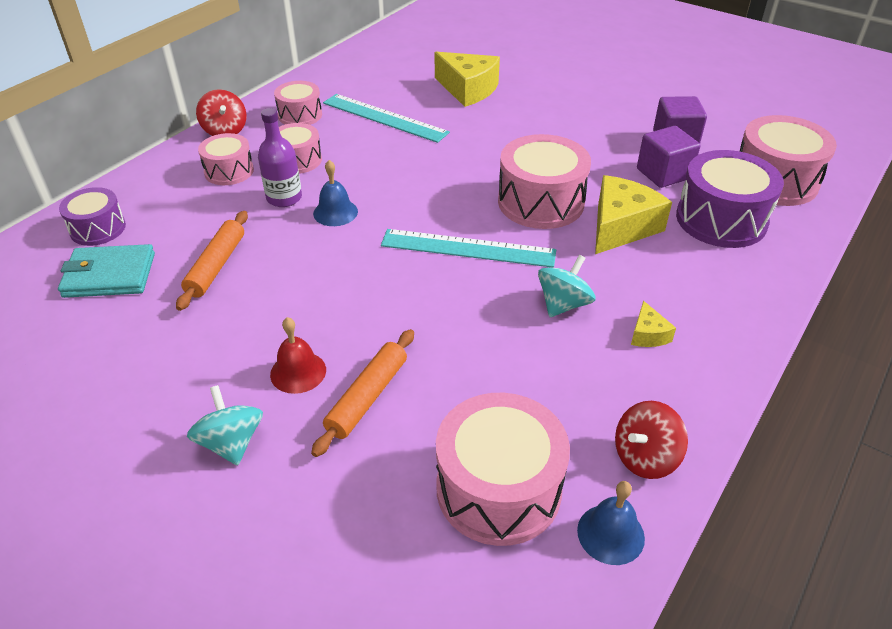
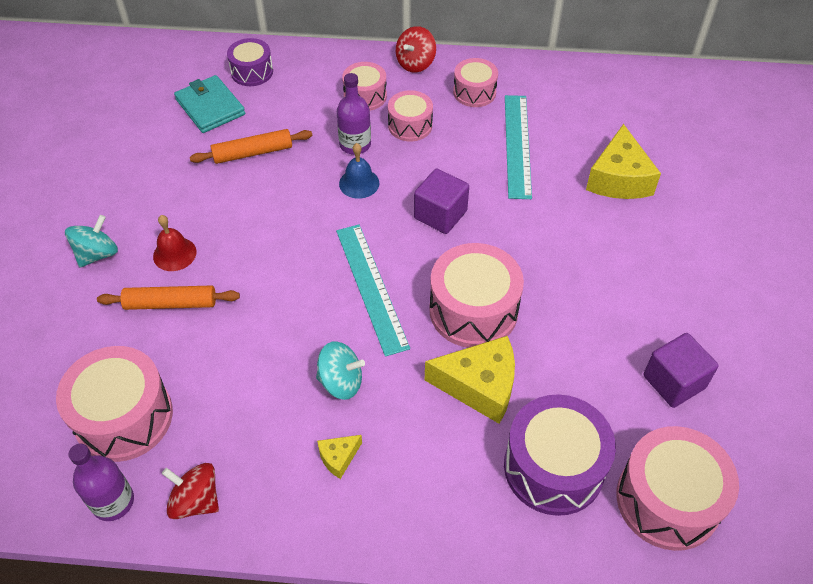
camera: 60 degrees right, 10 degrees up
blue bell [577,481,645,565] -> purple bottle [69,444,134,521]
purple cube [637,126,700,188] -> purple cube moved to [414,169,469,234]

